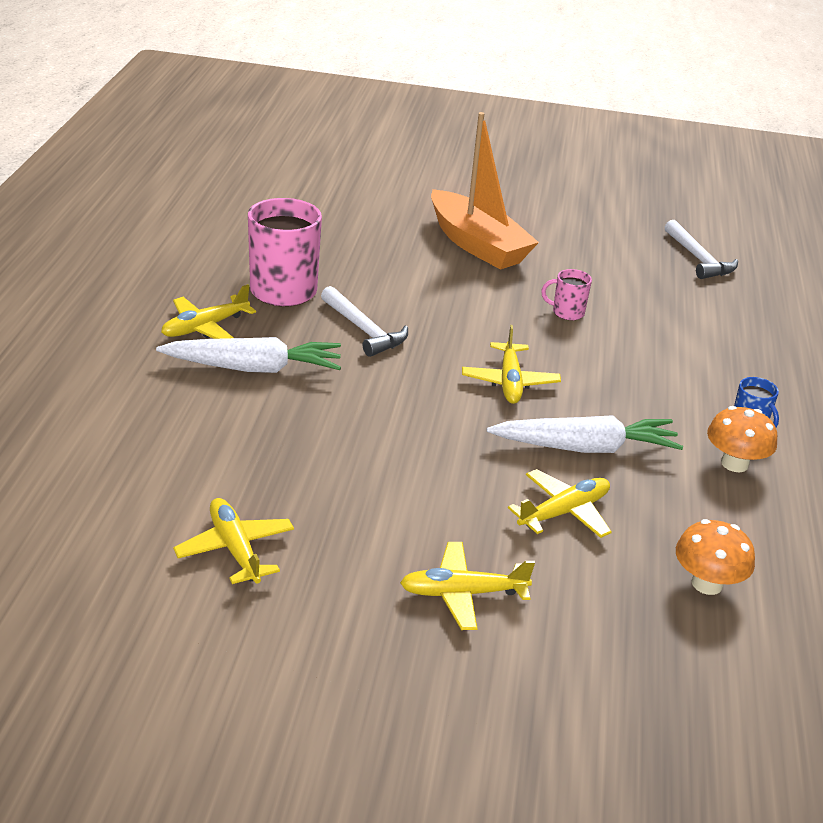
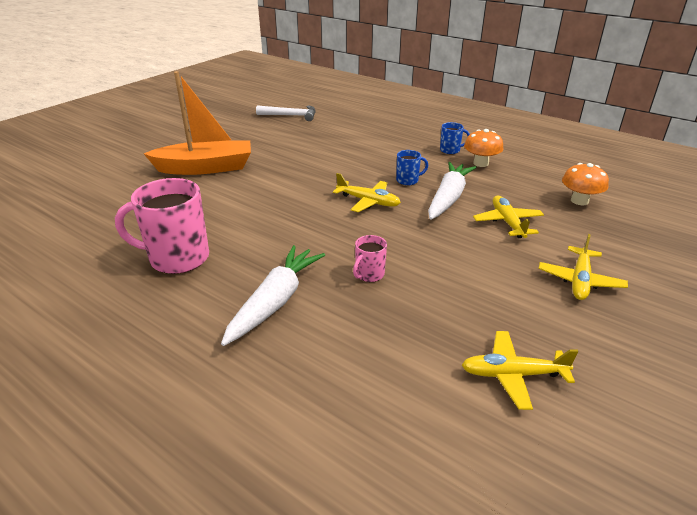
camera: 60 degrees left, 0 degrees up
yellow plane [161,284,256,339] -> none
white hammer [321,286,408,357] -> none
pink mug [541,269,592,320] -> pink mug moved to [353,235,387,282]
none -> blue mug [396,150,428,185]

